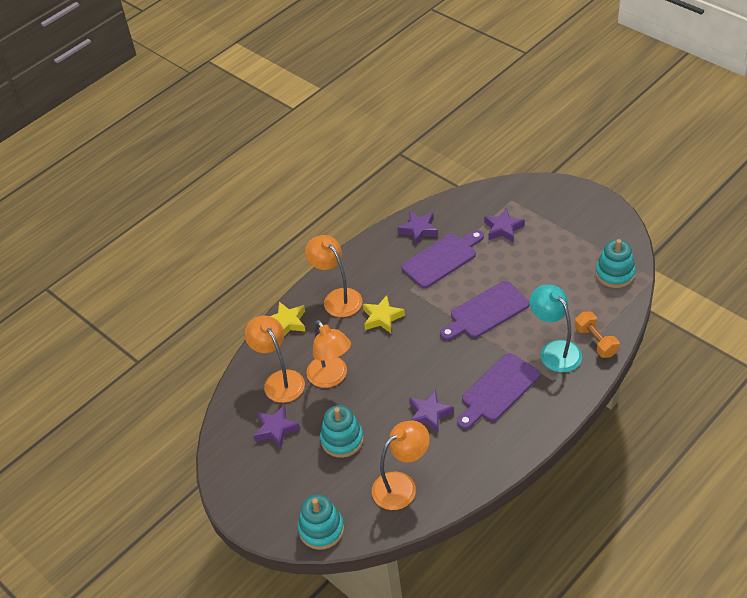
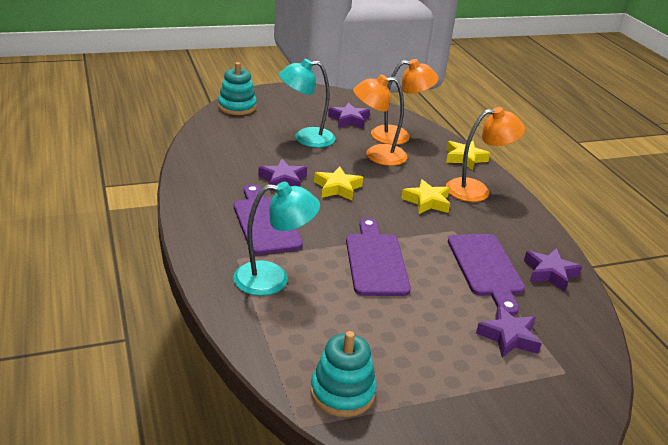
camera: 110 degrees right, 15 degrees down
turquoise stacking toy [320,405,364,458] -> turquoise lamp [279,59,336,148]
orange lamp [372,420,430,510] -> none
orange dumbbell [575,312,619,358] -> none
none -> yellow star [314,166,363,200]

